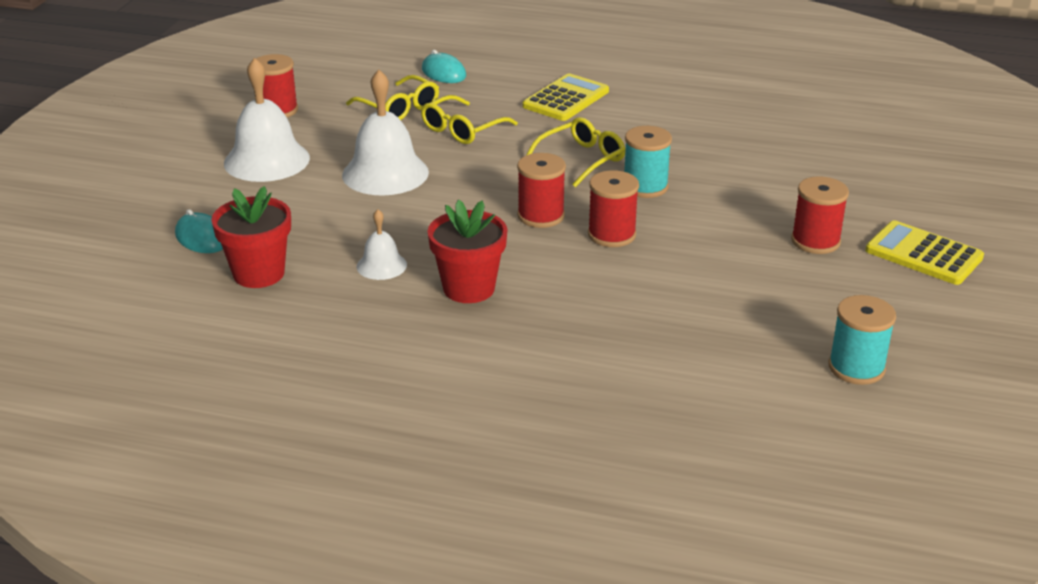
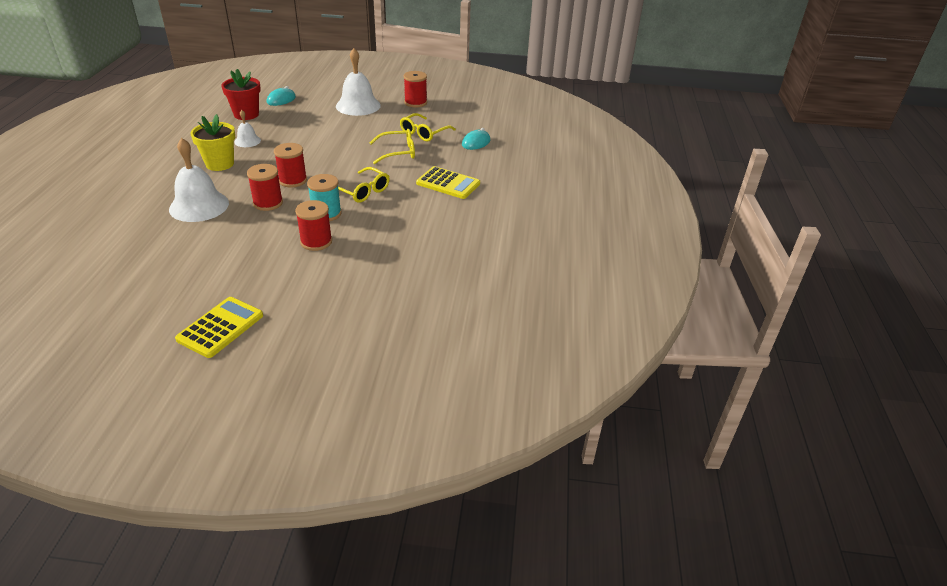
camera: 80 degrees right, 5 degrees up
white bell [342,70,429,196] -> white bell moved to [169,138,229,222]
yellow glasses [421,95,518,144] -> yellow glasses turned 135 degrees clockwise [370,129,415,164]
red flower pot [428,200,507,303] -> yellow flower pot [190,114,235,171]
red spool [791,176,849,254] -> red spool moved to [295,200,332,251]
turquoise spool [828,295,896,385] -> none

